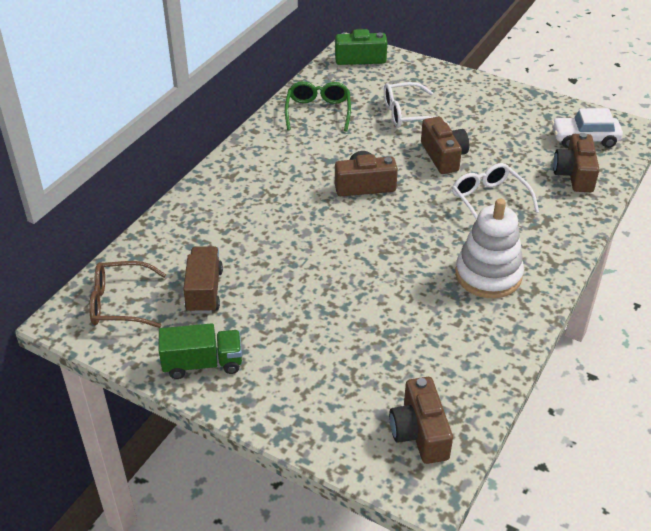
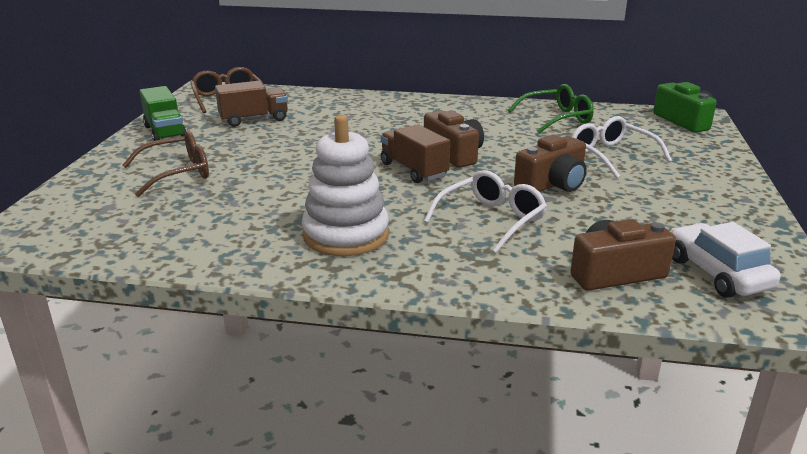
camera: 70 degrees right, 15 degrees down
brown camera [389,377,453,464] -> none
none -> brown glasses [122,130,209,197]
none -> brown truck [381,124,450,183]

